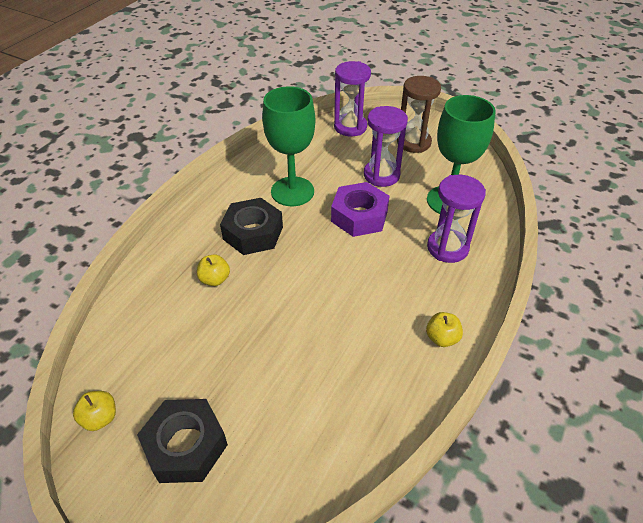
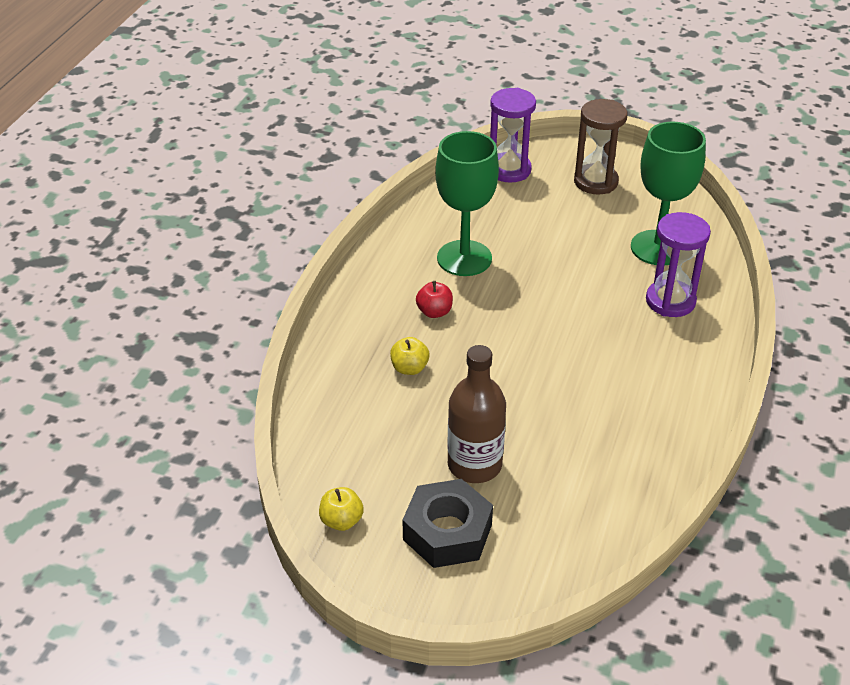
camera: 10 degrees left, 5 degrees down
black nut [220,198,283,255] -> red apple [416,281,453,318]
purple nut [331,182,389,237] -> none
purple hourglass [364,106,408,187] -> none
yellow apple [426,312,463,347] -> none
none -> brown bottle [447,345,506,483]

